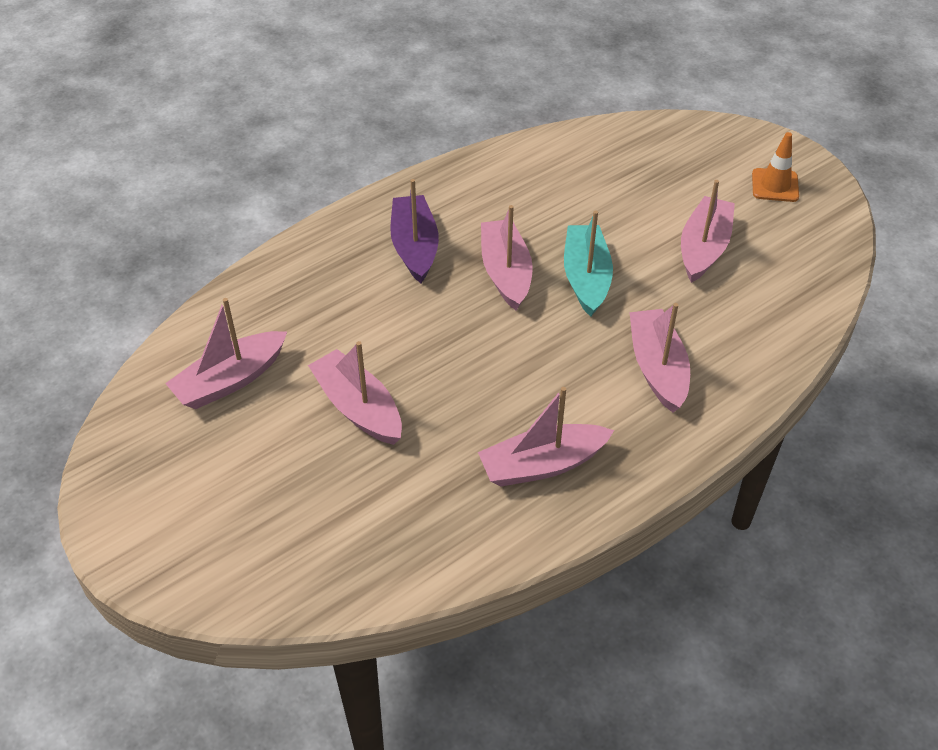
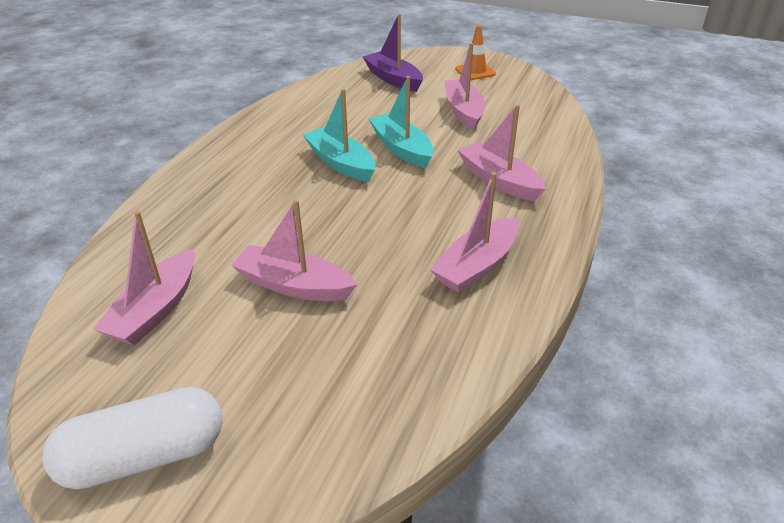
camera: 30 degrees left, 10 degrees down
purple boat [390,179,439,283] -> purple boat moved to [363,14,423,92]
pink boat [481,205,533,311] -> turquoise boat [303,89,376,182]
none -> white capsule [42,387,223,489]

